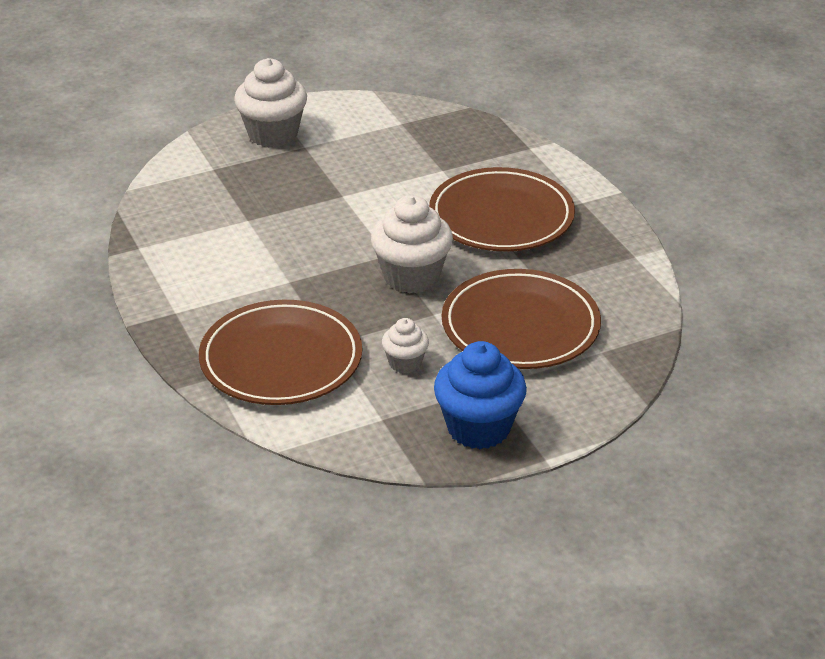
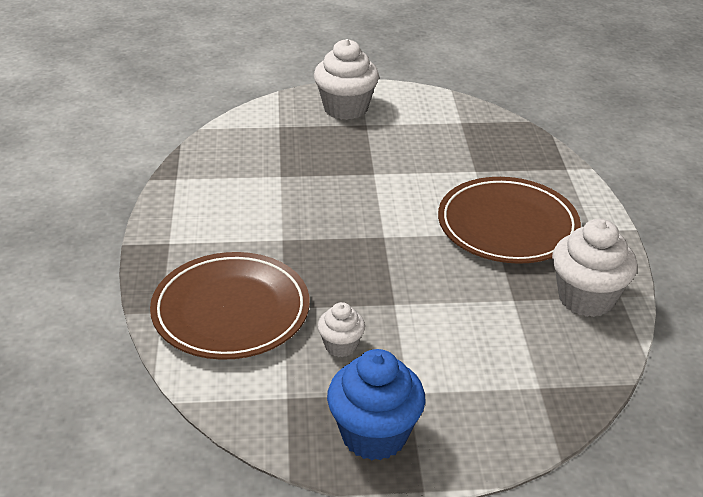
camera: 20 degrees right, 0 degrees up
white cupcake [371,195,453,294] -> white cupcake moved to [552,219,638,317]
brown plate [442,269,601,369] -> none

